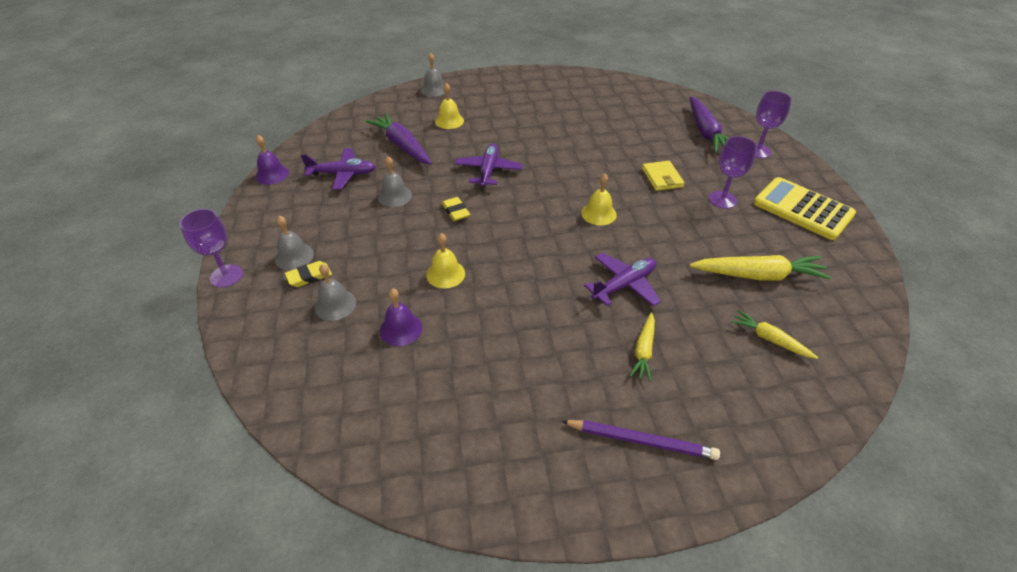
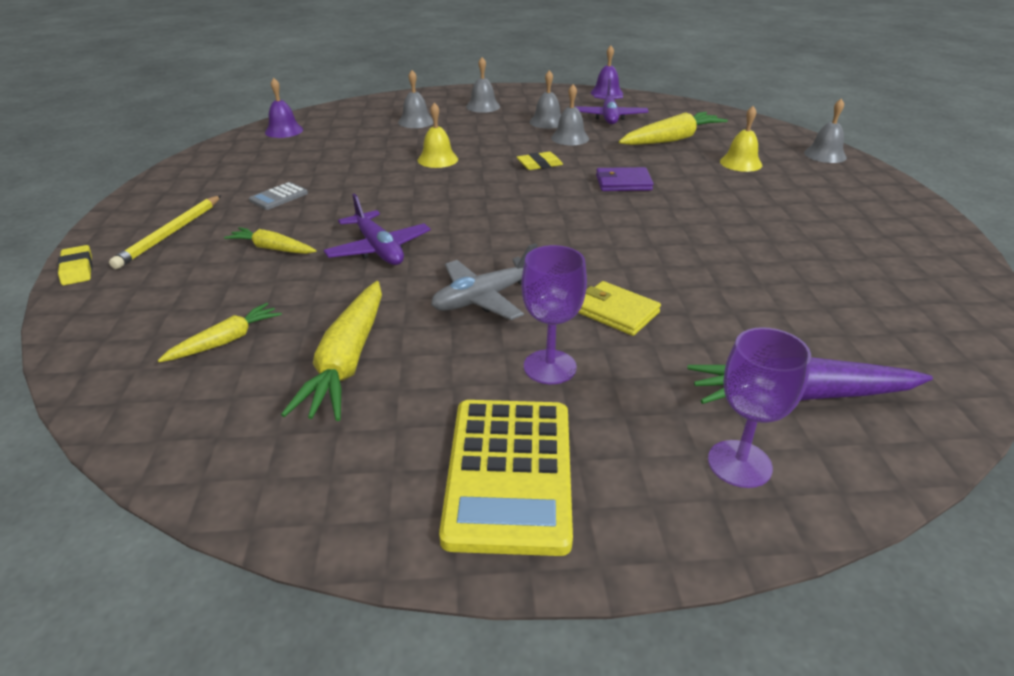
camera: 95 degrees right, 10 degrees down
purple goblet [180,209,243,288] -> none
yellow eraser [285,261,332,287] -> yellow eraser moved to [58,245,93,285]
purple carrot [365,113,432,165] -> yellow carrot [619,112,728,145]
purple bell [380,288,422,346] -> purple bell moved to [265,78,303,138]
purple plane [454,143,523,187] -> purple wallet [596,167,654,191]
purple pencil [561,420,720,460] -> yellow pencil [109,195,221,269]
yellow bell [581,173,617,226] -> none
yellow wallet [642,161,684,191] -> yellow wallet turned 45 degrees clockwise [578,281,661,336]
yellow calculator [754,177,856,240] -> yellow calculator turned 135 degrees clockwise [439,400,573,556]
none -> grey calculator [249,182,308,210]
none -> grey plane [431,243,537,320]
none -> grey bell [529,70,561,129]

